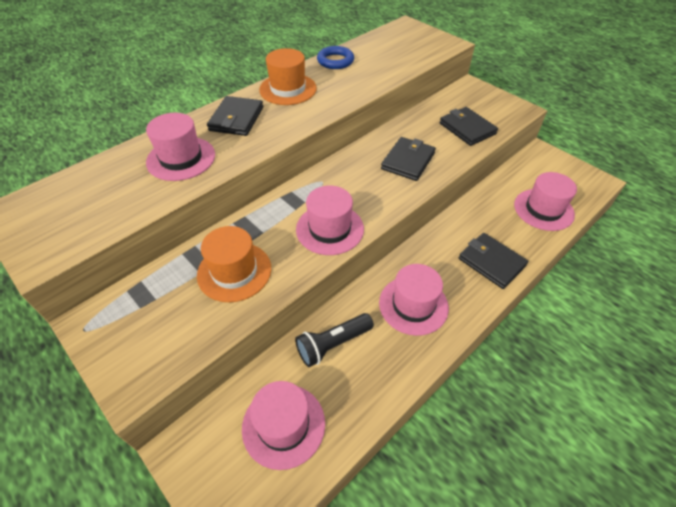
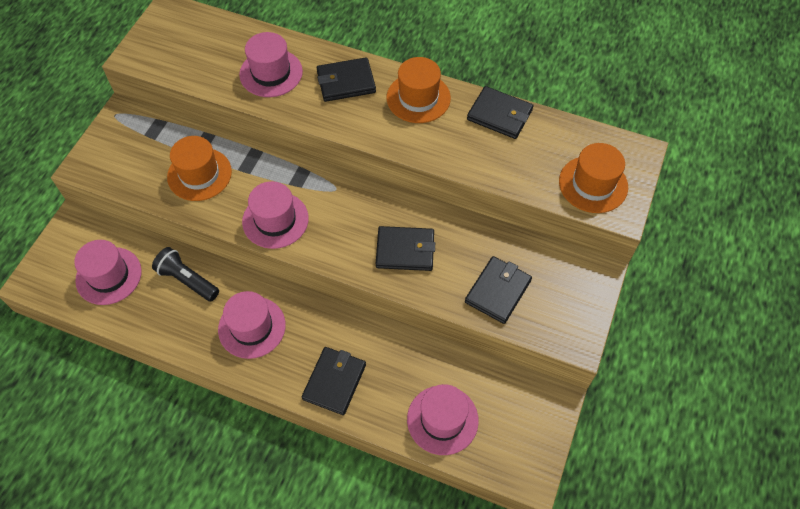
camera: 65 degrees right, 10 degrees up
blue ring [317,46,354,69] -> black wallet [467,86,533,139]
none -> orange hat [559,143,628,213]

